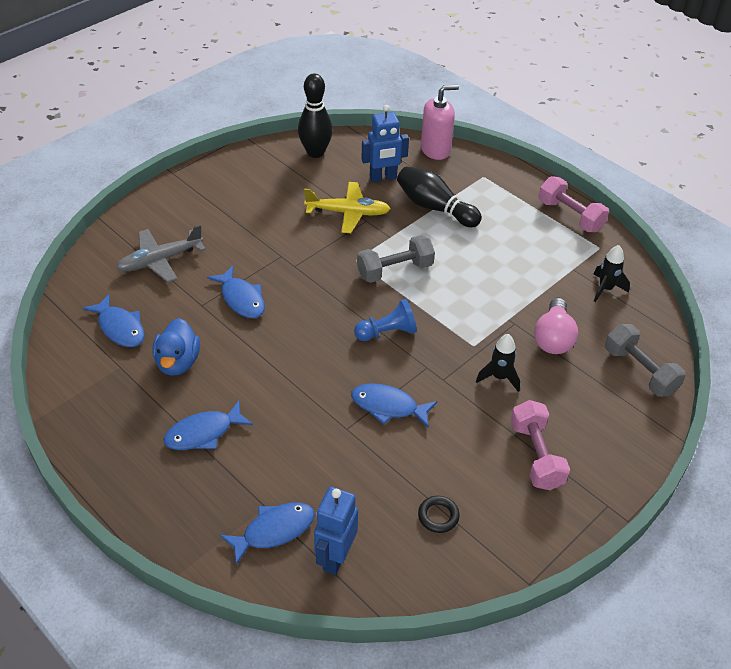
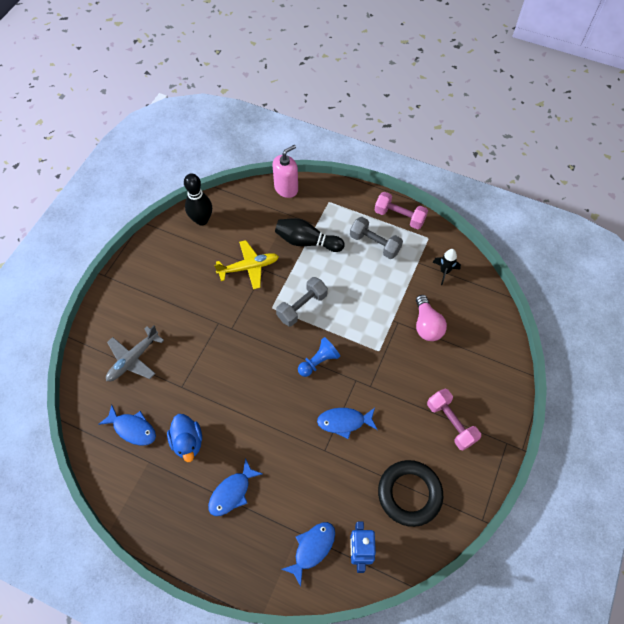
camera: 20 degrees left, 15 degrees up
blue fish [207,266,265,318] -> none
blue robot [361,105,409,183] -> none
black ring [418,496,460,533] -> black ring [378,460,443,527], size x2.32
black rocket [476,334,520,392] -> none
grey dumbbell [605,324,686,397] -> grey dumbbell moved to [350,217,403,259]

